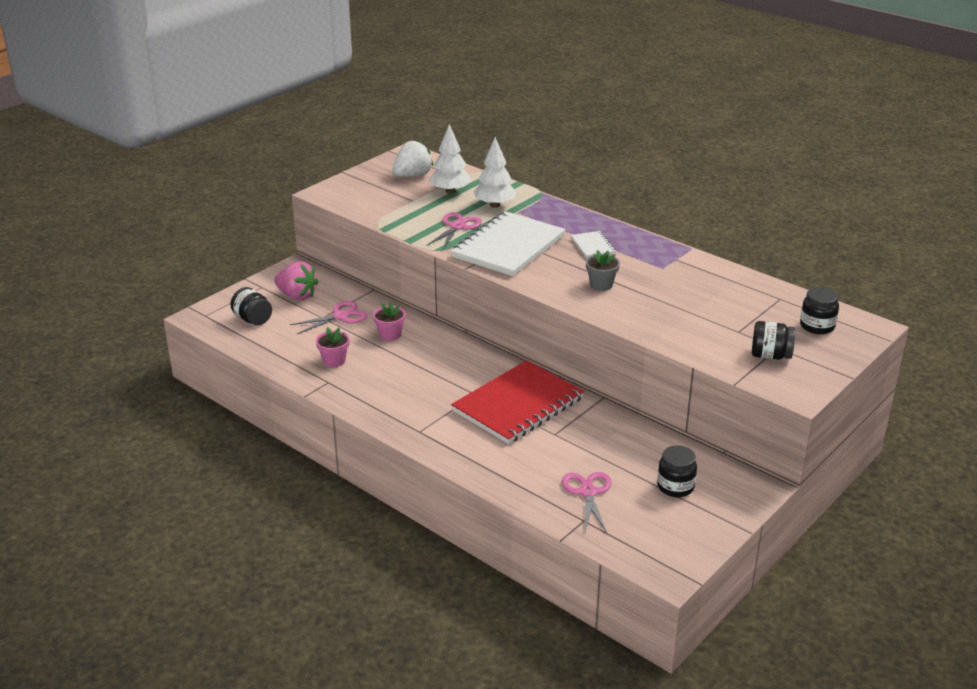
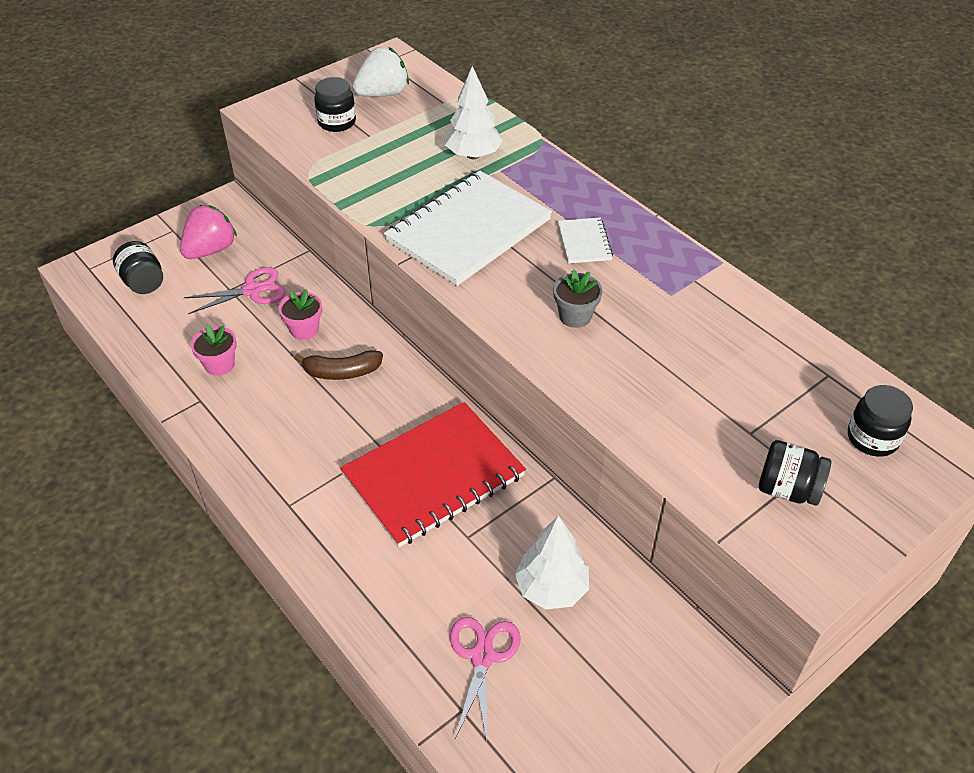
camera: 10 degrees right, 15 degrees up
pink strawberry [274,262,318,300] -> pink strawberry turned 90 degrees counterclockwise [180,205,237,259]
pink scissors [427,212,482,249] -> none
white tree [429,124,471,194] -> white tree moved to [515,515,589,609]
black jar [657,446,697,497] -> black jar moved to [314,77,356,132]
none -> brown banana [294,350,383,380]

